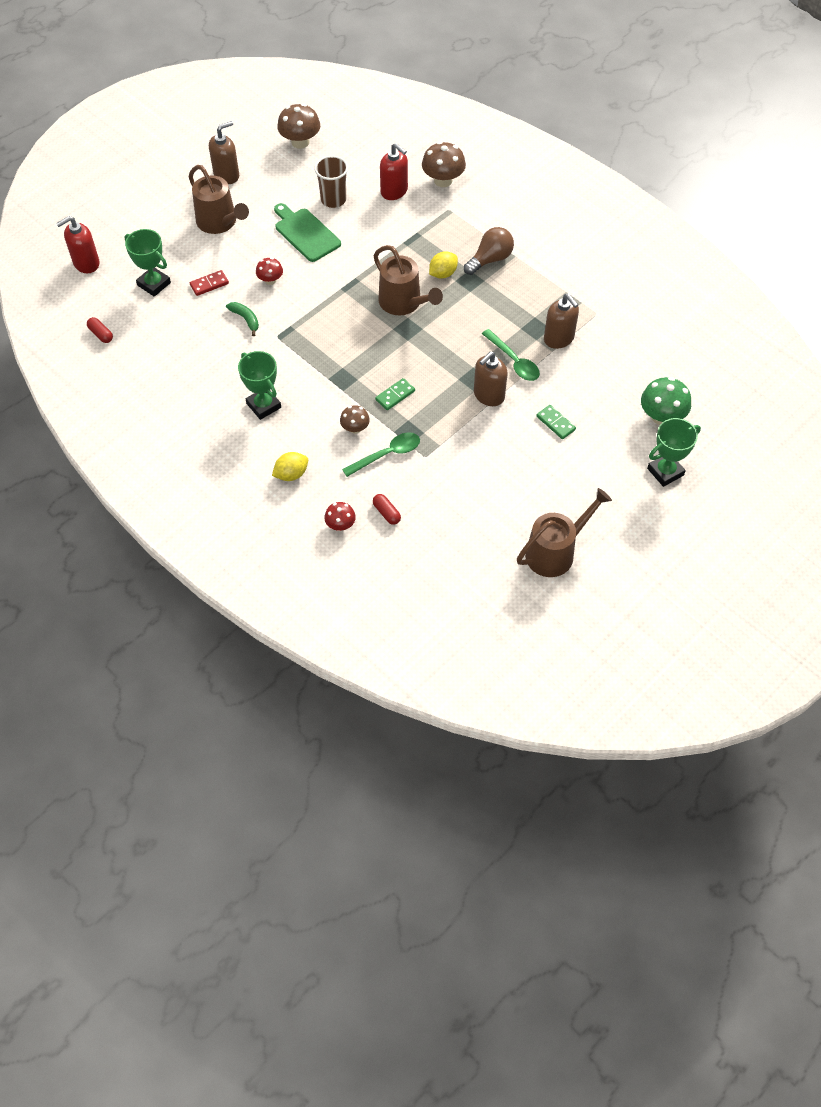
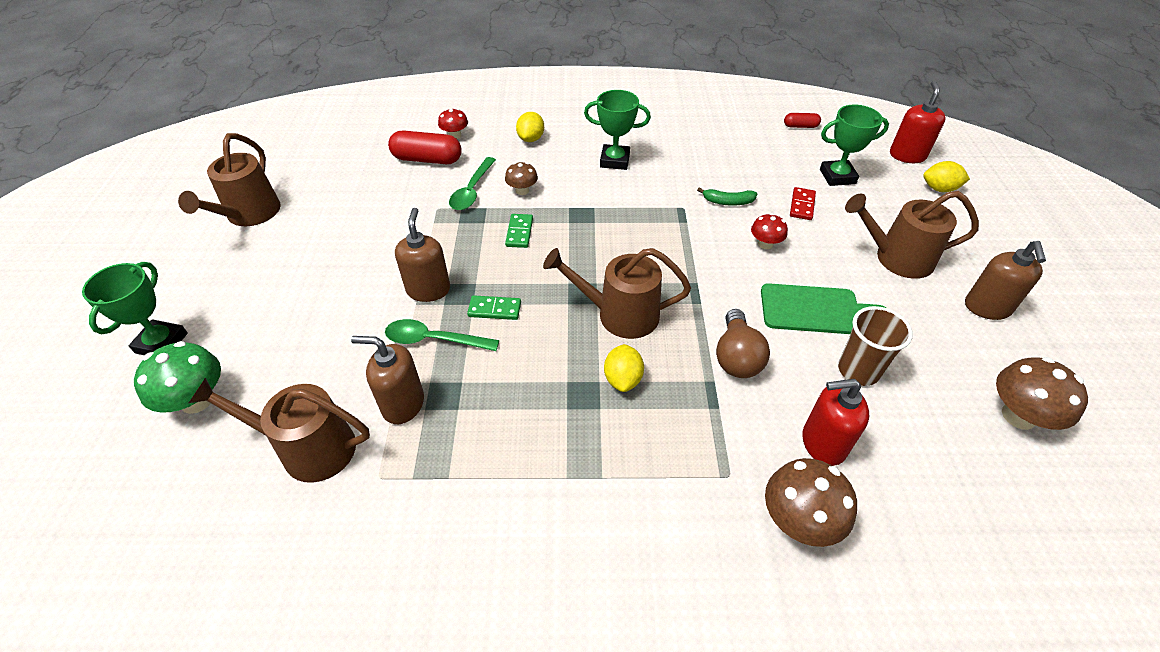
camera: 135 degrees right, 10 degrees down
red capsule [373,494,401,525] -> red capsule [388,130,462,164], size x1.92
brown light bulb [464,227,514,275] -> brown light bulb moved to [716,309,770,378]
green domino [536,405,576,439] -> green domino moved to [467,295,521,320]
none -> brown watering can [189,377,370,483]
none -> yellow lemon [923,161,970,192]

